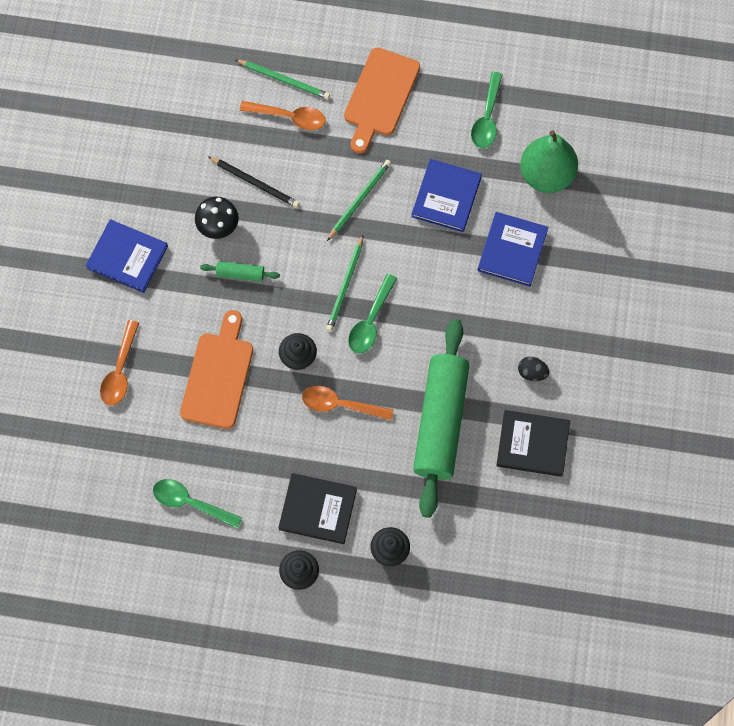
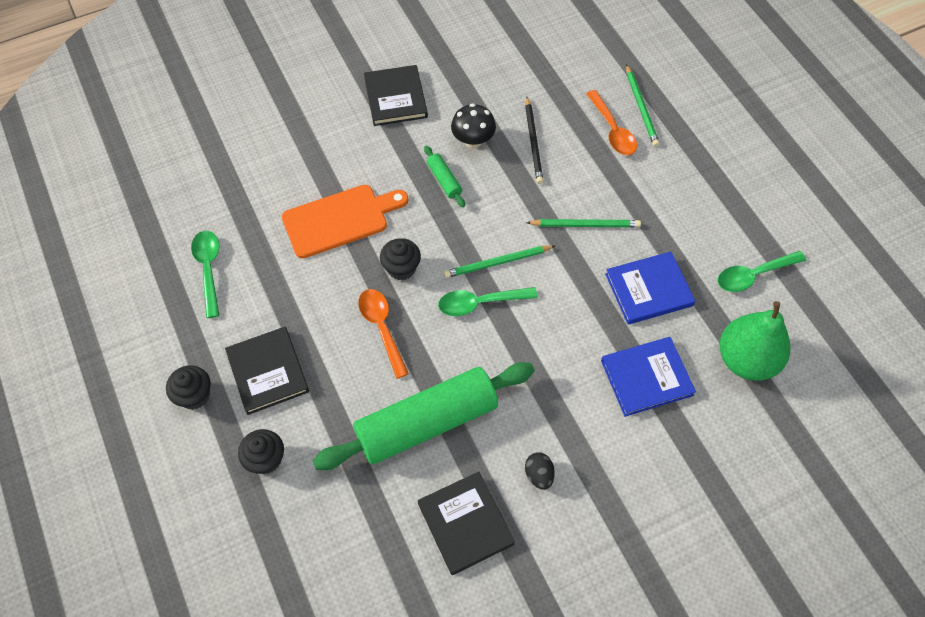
camera: 55 degrees right, 10 degrees down
blue book [85,220,168,293] -> black book [364,65,428,126]
orange spoon [100,320,139,405] -> none
orange cutting board [344,48,420,154] -> none

